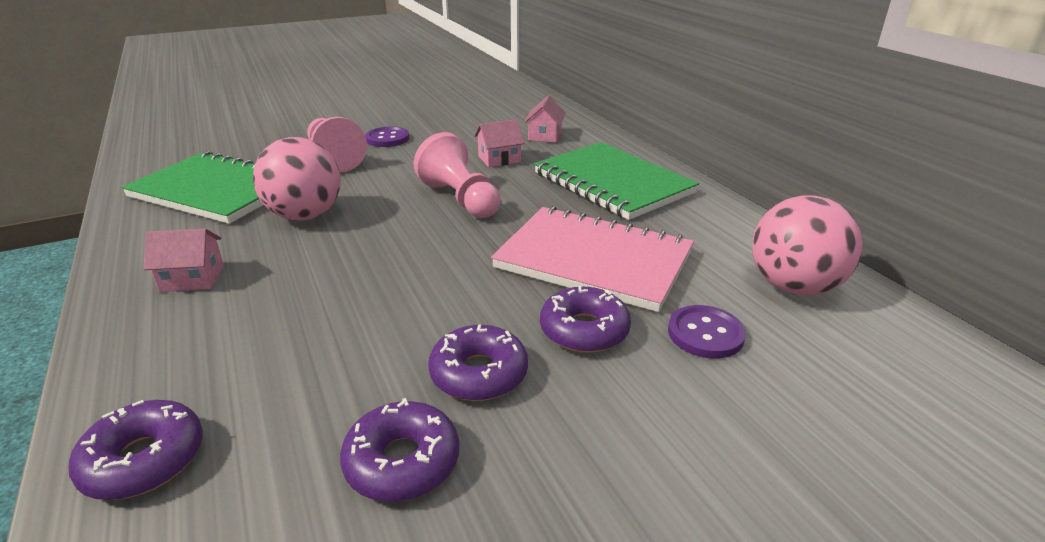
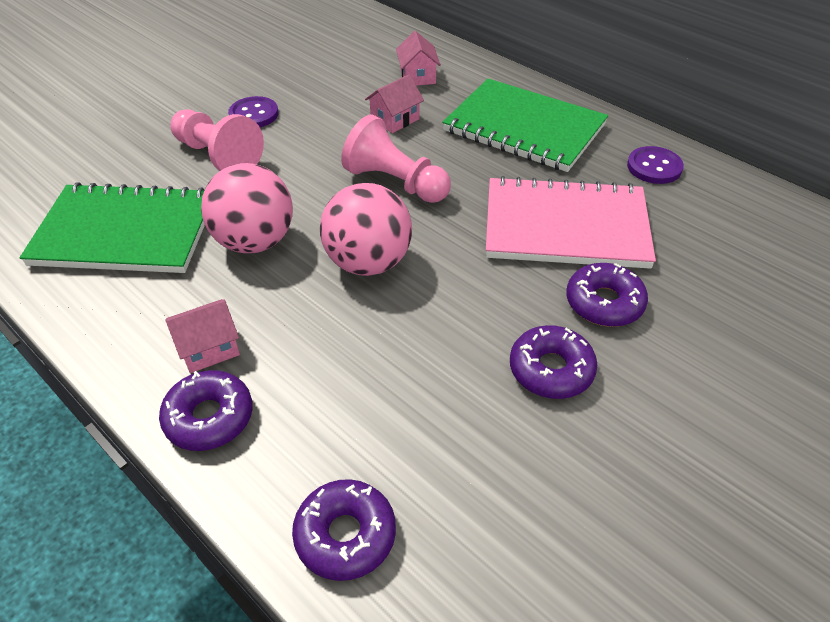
camera: 20 degrees left, 15 degrees up
purple donut [340,398,459,502] -> purple donut moved to [159,370,253,451]
purple button [668,305,746,359] -> purple button moved to [627,146,684,184]
pink ball [752,195,863,296] -> pink ball moved to [320,183,412,276]

